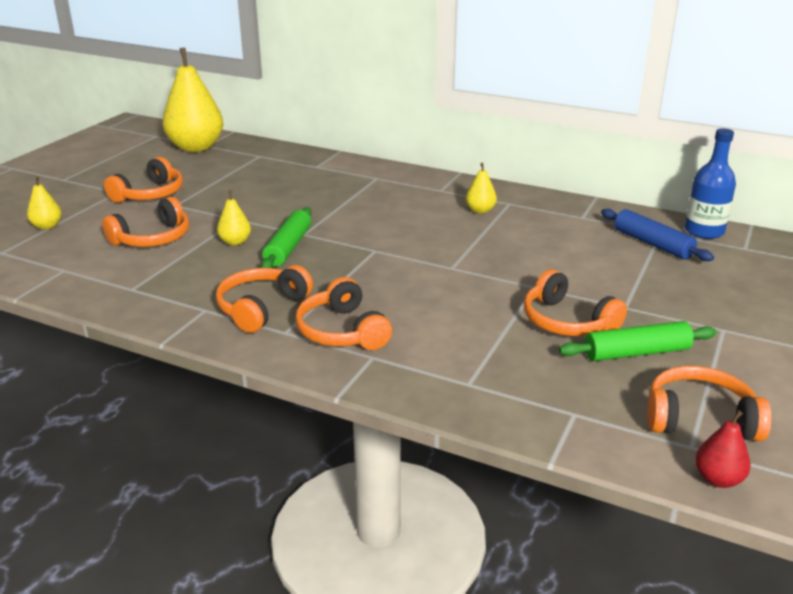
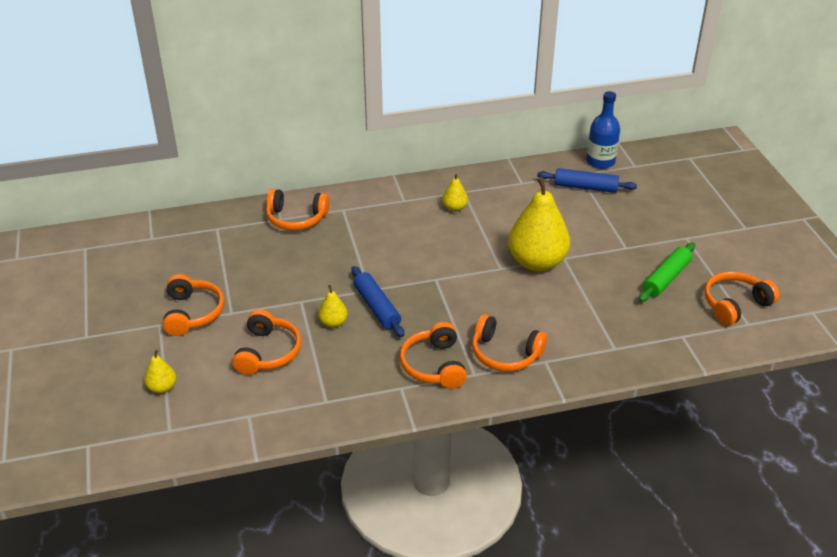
camera: 40 degrees left, 10 degrees up
yellow pear [162,48,223,152] -> yellow pear moved to [508,177,570,272]
green rolling pin [261,207,311,268] -> blue rolling pin [351,266,404,337]
orange headphones [524,269,627,336] -> orange headphones moved to [266,189,329,230]
red pear [695,411,751,488] -> none

